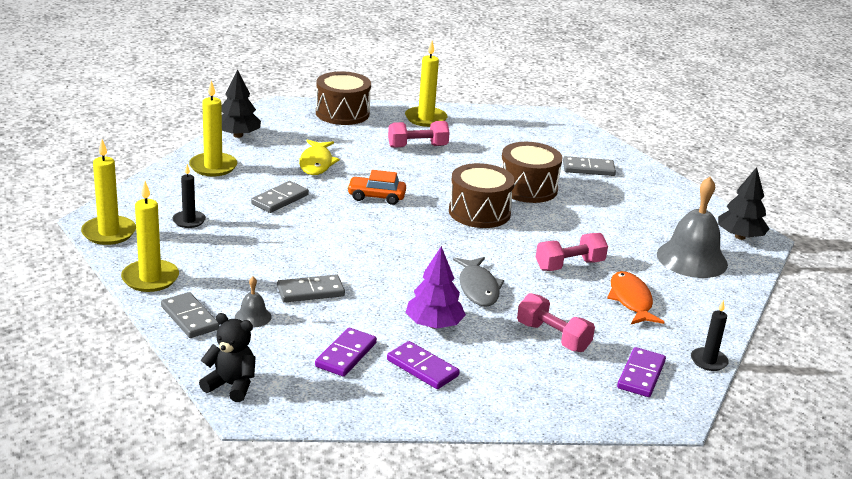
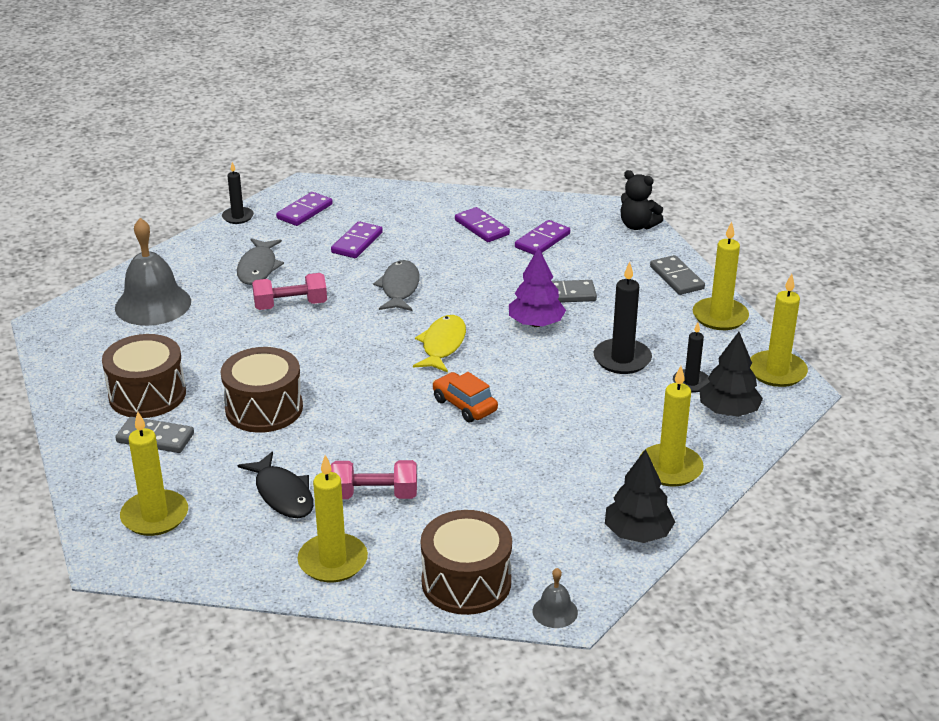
camera: 165 degrees left, 5 degrees up
grey bell [235,277,272,327] -> grey bell moved to [533,568,578,628]
grey domino [251,181,309,213] -> none
yellow fish [299,139,340,175] -> yellow fish moved to [413,315,466,372]
orange car [347,170,406,205] -> orange car turned 150 degrees counterclockwise [432,372,498,423]
purple tree [406,246,466,329] -> purple tree moved to [509,247,566,327]
brown drum [449,163,515,228] -> brown drum moved to [102,334,186,418]
pink dumbbell [517,293,595,352] -> purple domino [331,221,383,258]
orange fish [607,271,664,324] -> grey fish [237,238,284,285]
black tree [718,167,770,240] -> black tree moved to [699,332,763,417]
none -> yellow candle [120,411,188,536]
none -> black fish [238,451,314,518]
none -> black candle [594,262,652,374]

